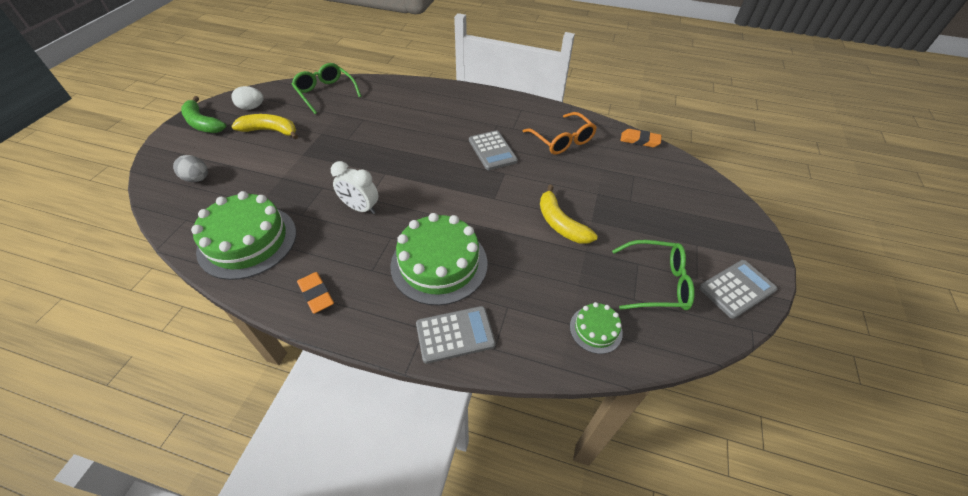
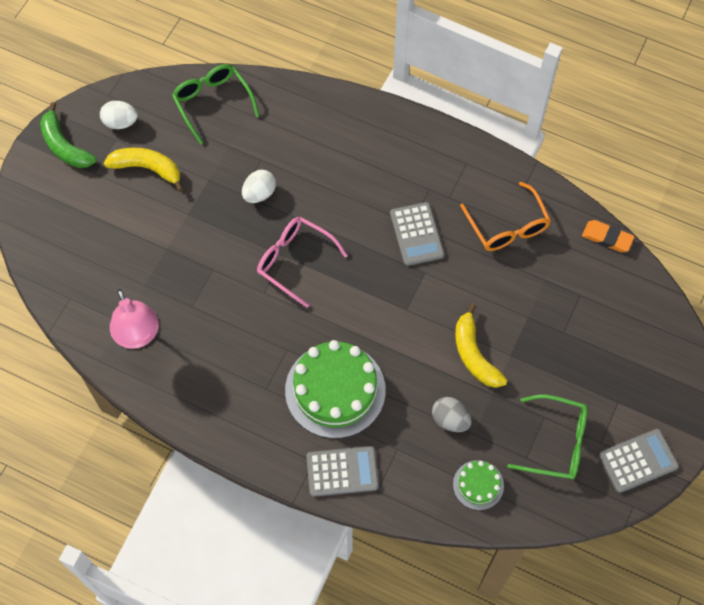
camera: 10 degrees right, 15 degrees up
grey egg [173,155,208,182] -> grey egg moved to [432,397,471,432]
green cake [191,191,296,280] -> pink lamp [110,289,159,349]
orange eraser [297,272,334,314] -> none
white clock [331,161,378,214] -> none
none -> white egg [242,170,276,203]
none -> pink glasses [257,217,348,308]

